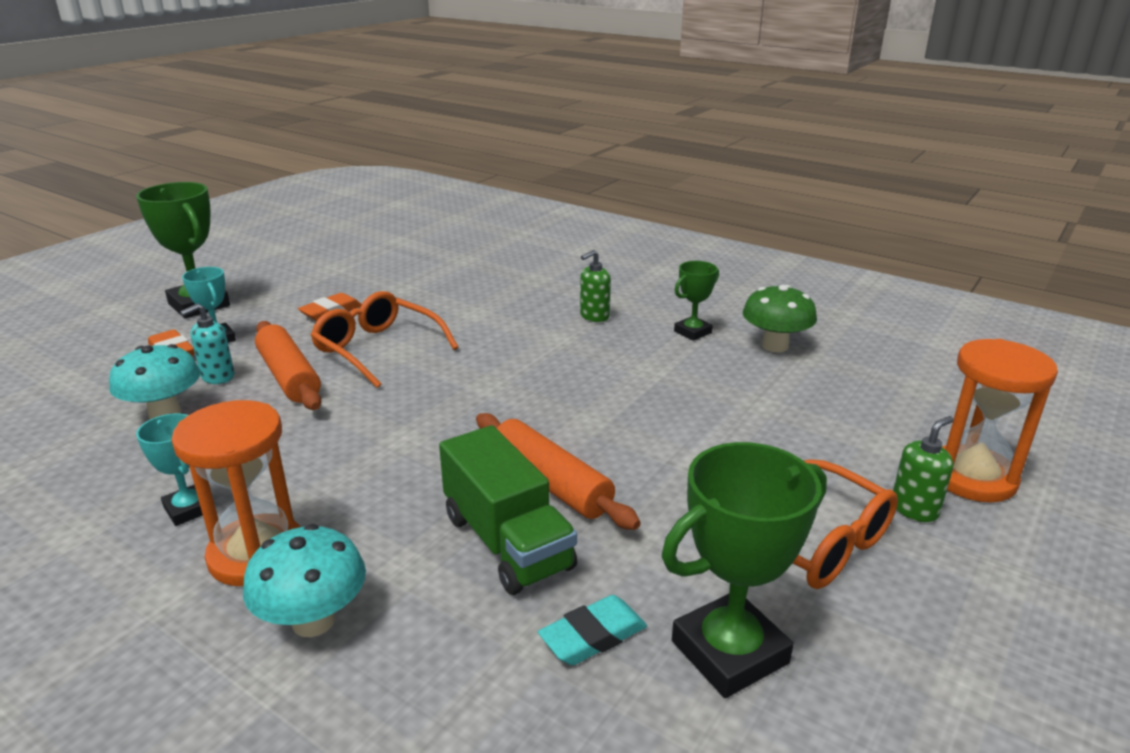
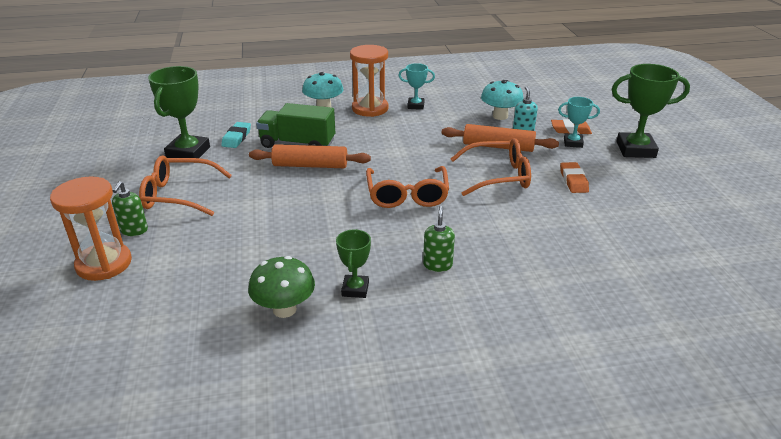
camera: 135 degrees right, 5 degrees up
none -> orange glasses [366,166,449,208]

